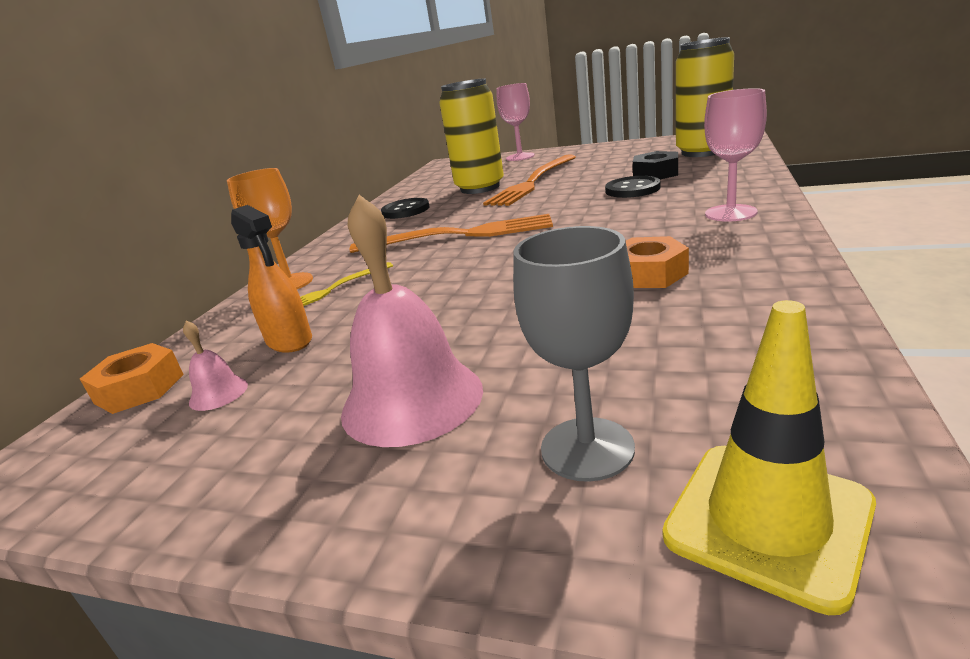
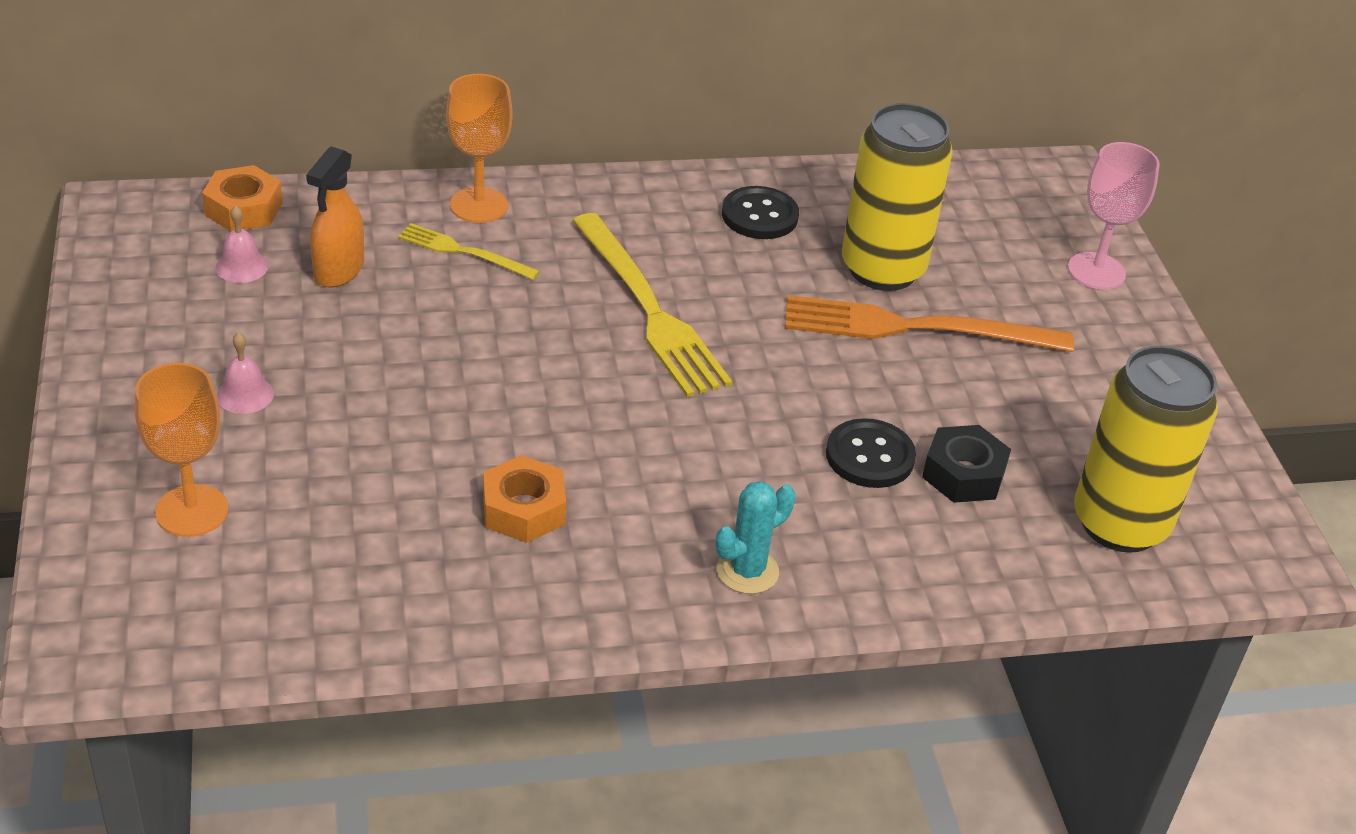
camera: 55 degrees right, 15 degrees up
pink bell [341,195,483,447] -> pink bell [217,332,274,414], size x0.45
orange fork [350,214,553,253] -> yellow fork [572,213,732,397]
grey goblet [513,226,635,482] -> orange goblet [135,363,228,537]
yellow traffic cone [663,300,876,615] -> none
pink goblet [704,88,767,222] -> turquoise cactus [716,481,796,594]

